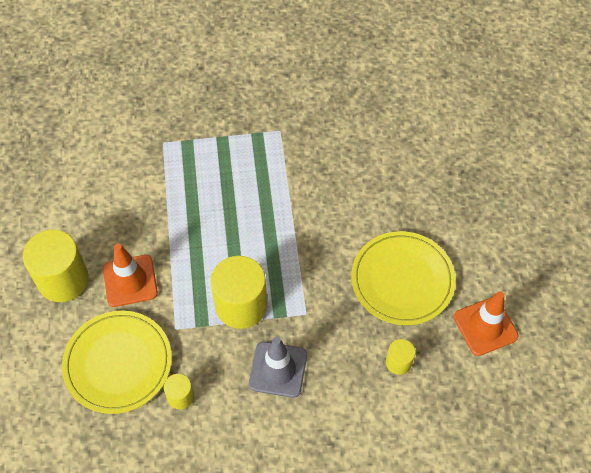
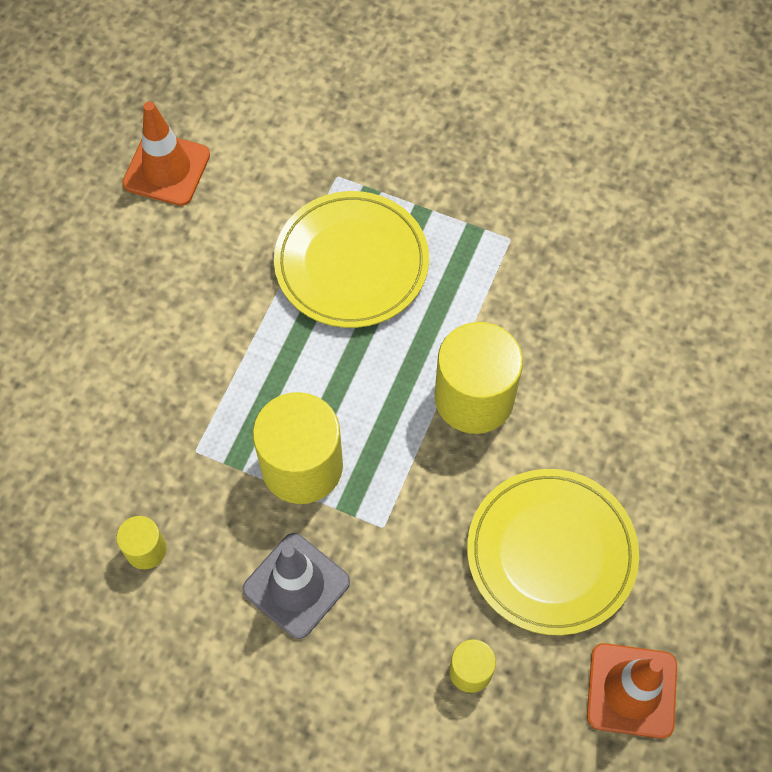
camera: 30 degrees right, 5 degrees up
yellow cylinder [23,230,89,302] -> yellow cylinder moved to [435,322,523,434]
yellow plate [62,311,172,414] -> yellow plate moved to [274,191,429,328]
orange traffic cone [103,243,158,307] -> orange traffic cone moved to [122,101,210,206]

